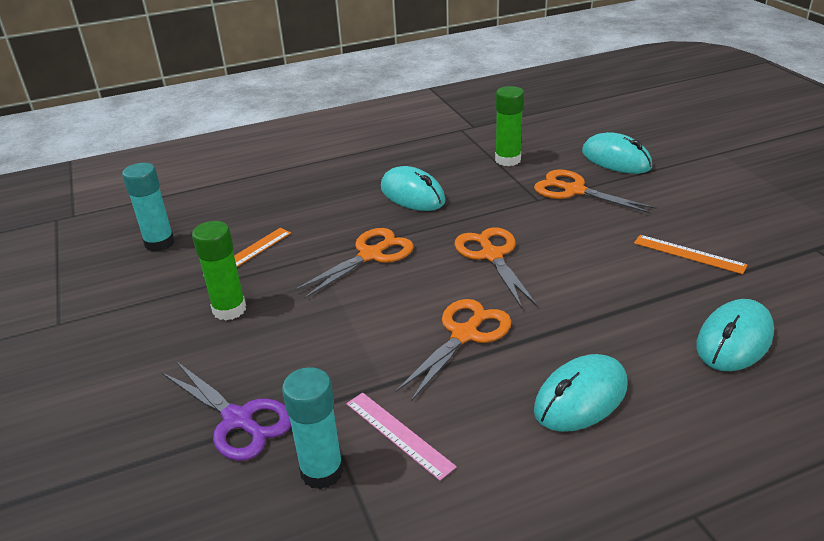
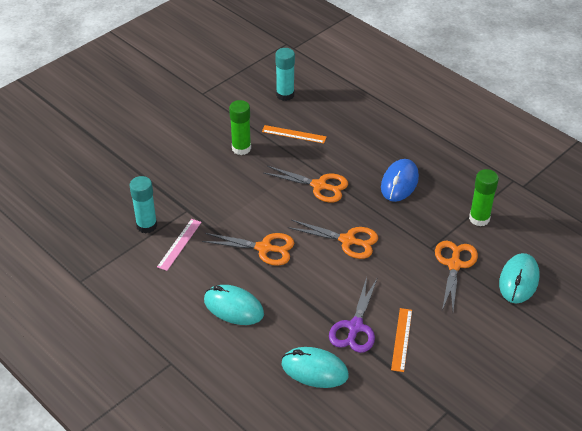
camera: 65 degrees right, 10 degrees up
purple scissors [161,361,291,461] -> purple scissors moved to [329,277,378,353]
turquoise mouse [381,166,446,211] -> blue mouse [381,159,419,202]
orange scissors [454,228,538,308] -> orange scissors turned 60 degrees clockwise [288,220,378,259]

